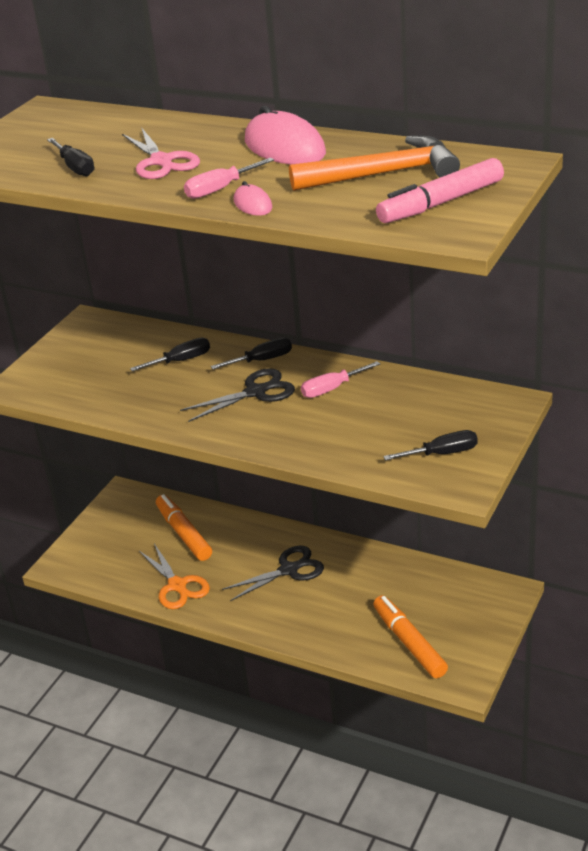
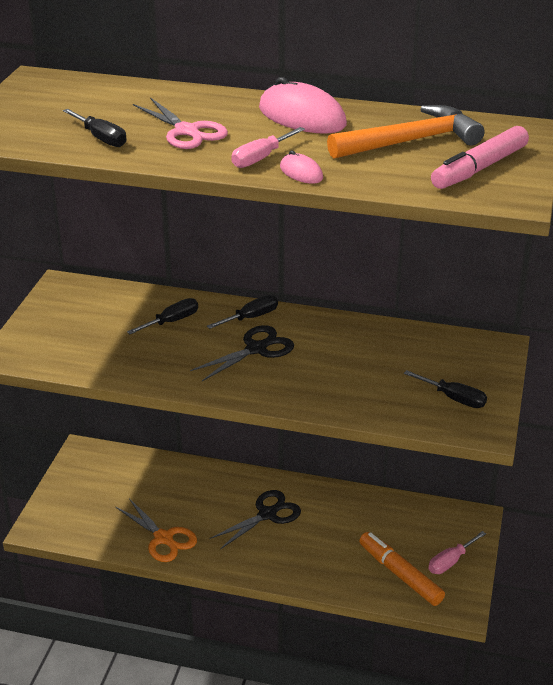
camera: 15 degrees left, 0 degrees up
orange marker [156,494,212,561] -> none
pink screwdriver [301,361,380,398] -> pink screwdriver moved to [428,531,486,574]
black screwdriver [383,430,478,460] -> black screwdriver turned 60 degrees clockwise [404,370,487,408]

